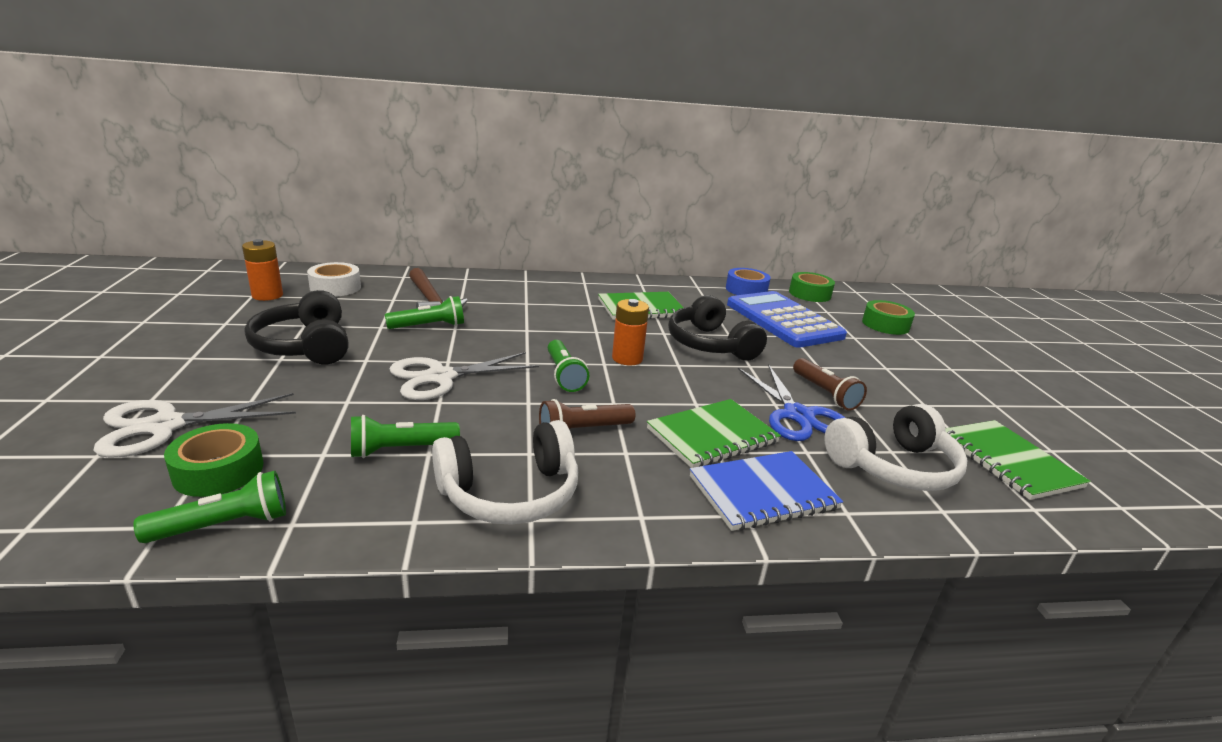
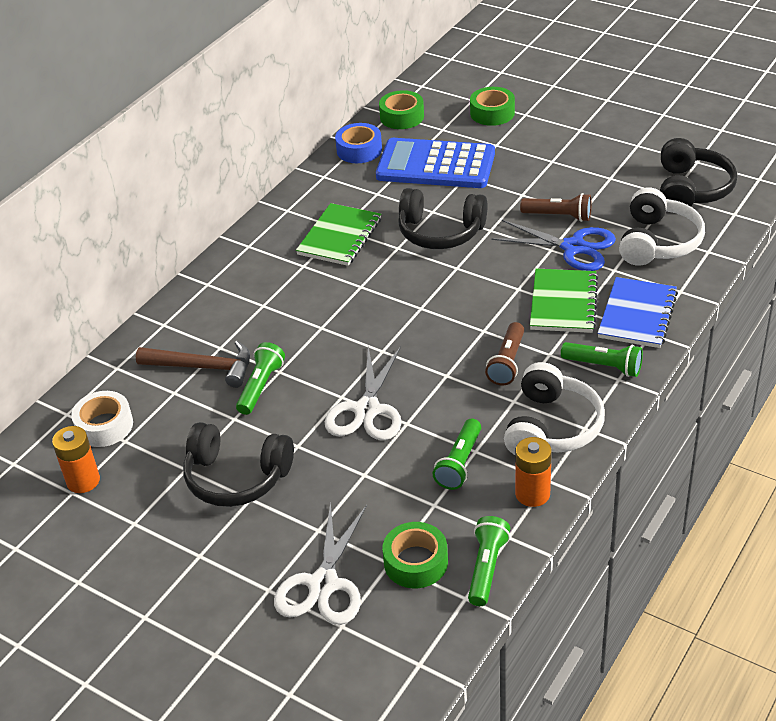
camera: 45 degrees left, 15 degrees up
green flashlight [548,340,589,392] -> green flashlight moved to [561,342,643,377]
orange battery [612,299,649,366] -> orange battery moved to [515,437,552,507]
green notebook [945,420,1091,500] -> black headphones [660,138,737,207]

